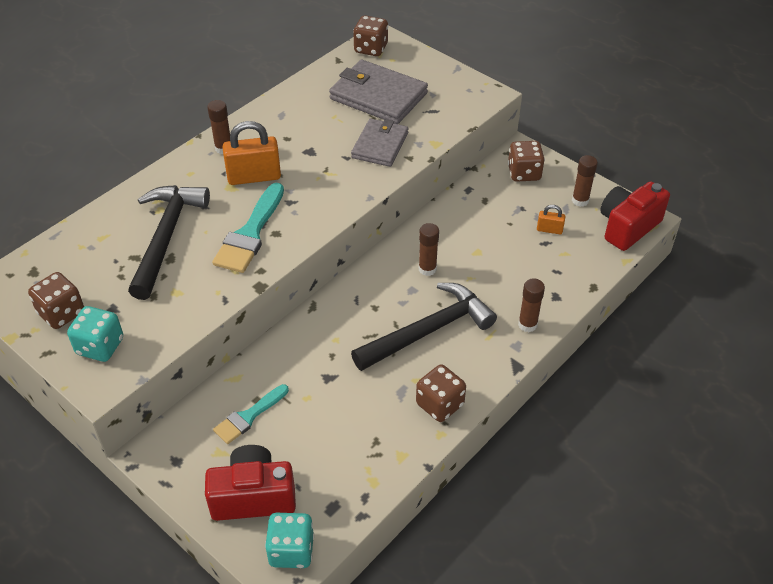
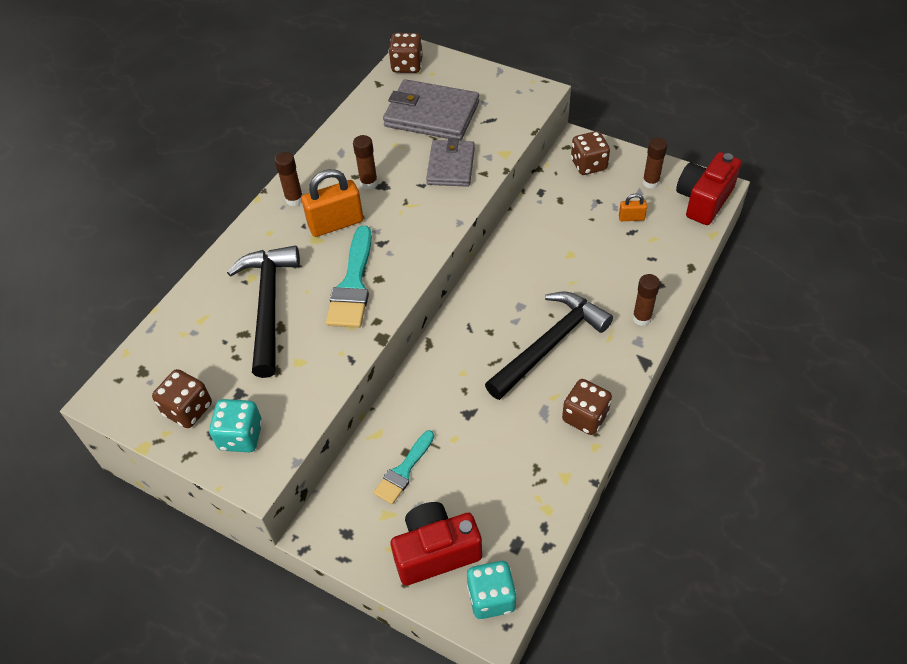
camera: 10 degrees left, 5 degrees up
brown glue stick [419,223,439,276] -> brown glue stick moved to [353,135,378,189]

